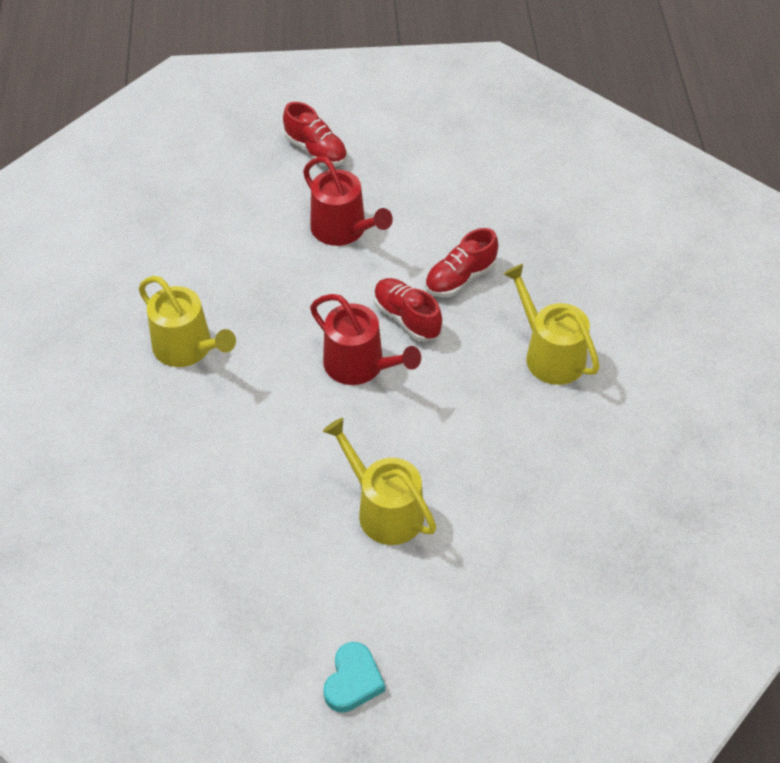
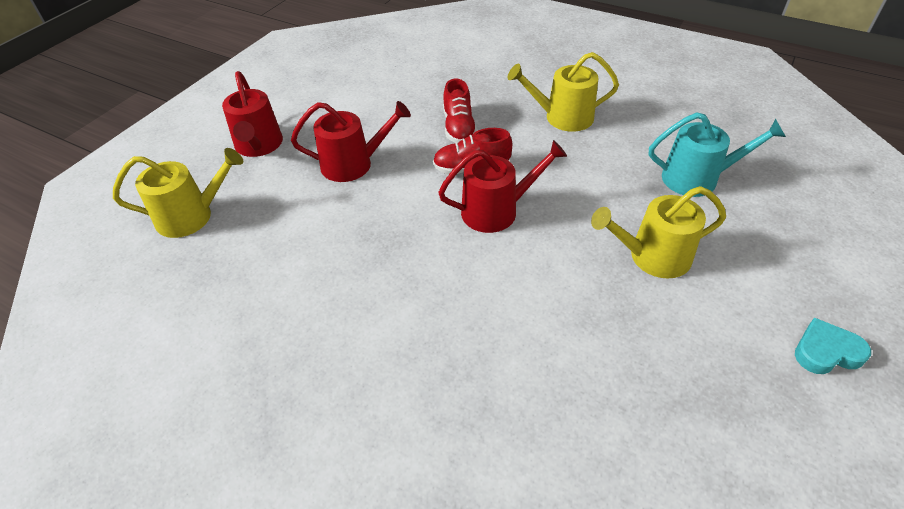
camera: 55 degrees left, 5 degrees down
yellow watering can [139,276,236,367] -> yellow watering can moved to [113,148,243,238]
red shoe [283,102,347,166] -> red watering can [222,71,283,157]
turquoise heart [323,642,385,713] -> turquoise heart turned 60 degrees counterclockwise [795,318,871,374]
none -> turquoise watering can [649,112,786,197]

